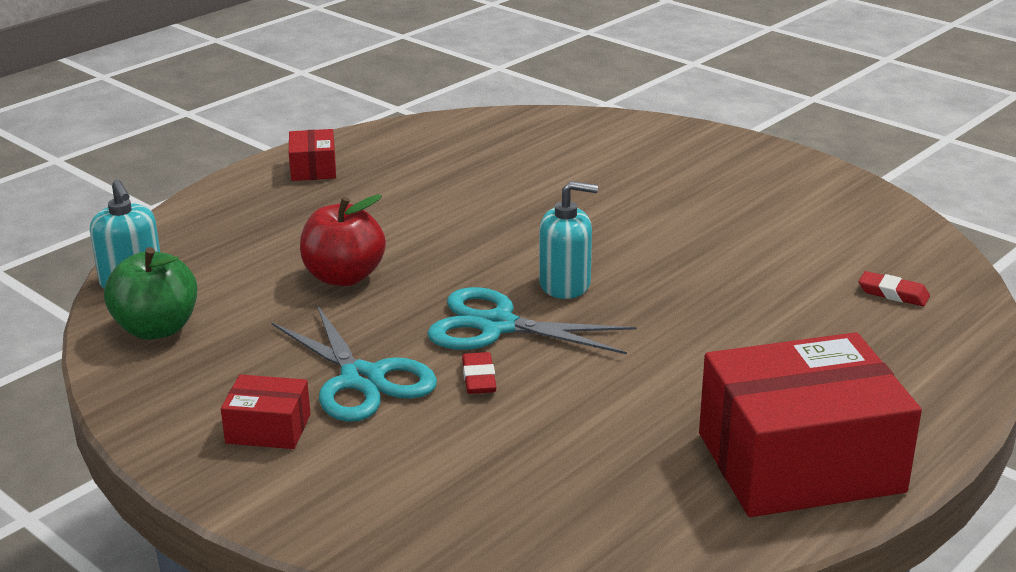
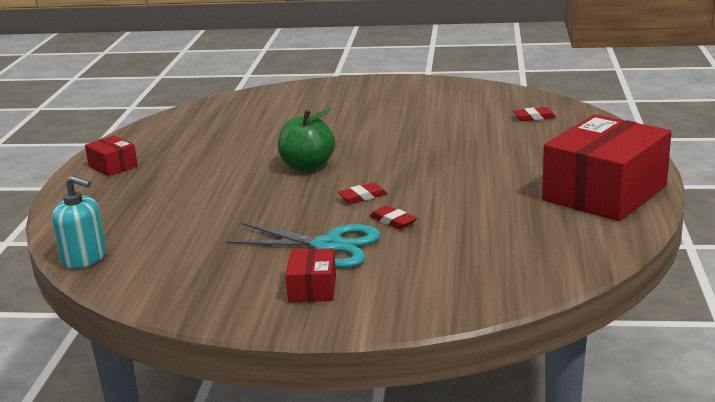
camera: 35 degrees left, 5 degrees down
green apple [104,247,197,340] -> green apple moved to [278,108,335,171]
red box [221,374,310,449] -> red box turned 60 degrees counterclockwise [286,248,336,302]
red apple [300,195,386,286] -> none
turquoise scissors [427,287,637,354] -> red eraser [337,183,388,204]
turquoise soap dispenser [539,181,598,299] -> none

